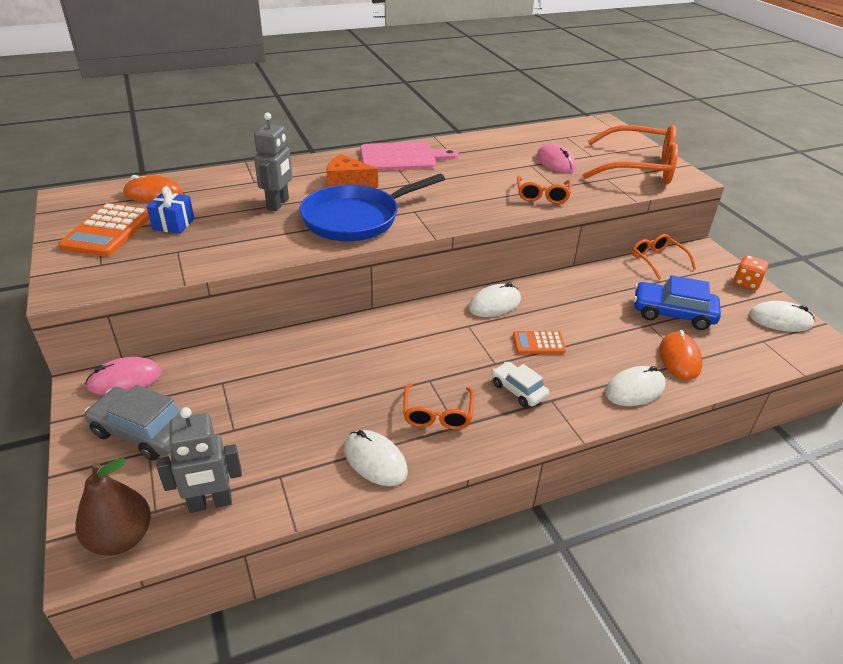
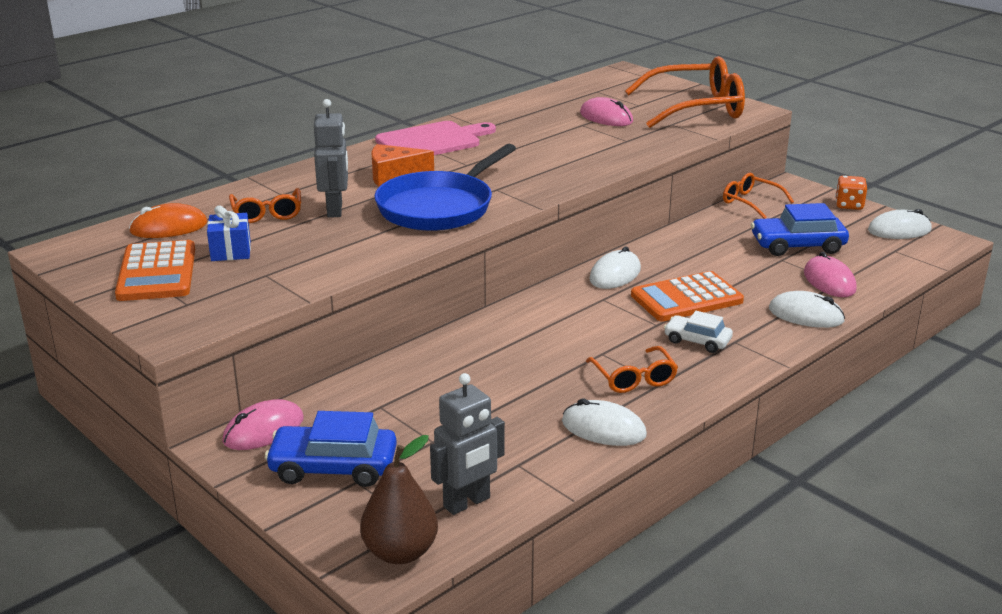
camera: 20 degrees left, 10 degrees down
grey car [84,385,181,461] -> blue car [265,411,397,487]
orange calculator [513,331,566,354] -> orange calculator [631,271,744,322], size x1.76
orange glasses [517,175,572,204] -> orange glasses moved to [229,188,301,223]
white mouse [605,366,666,406] -> white mouse turned 75 degrees clockwise [769,291,845,328]
orange mouse [659,330,702,380] -> pink mouse [804,252,857,297]

